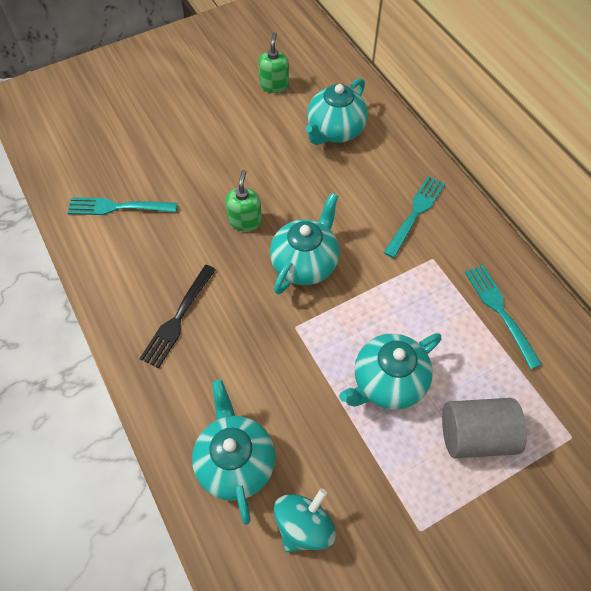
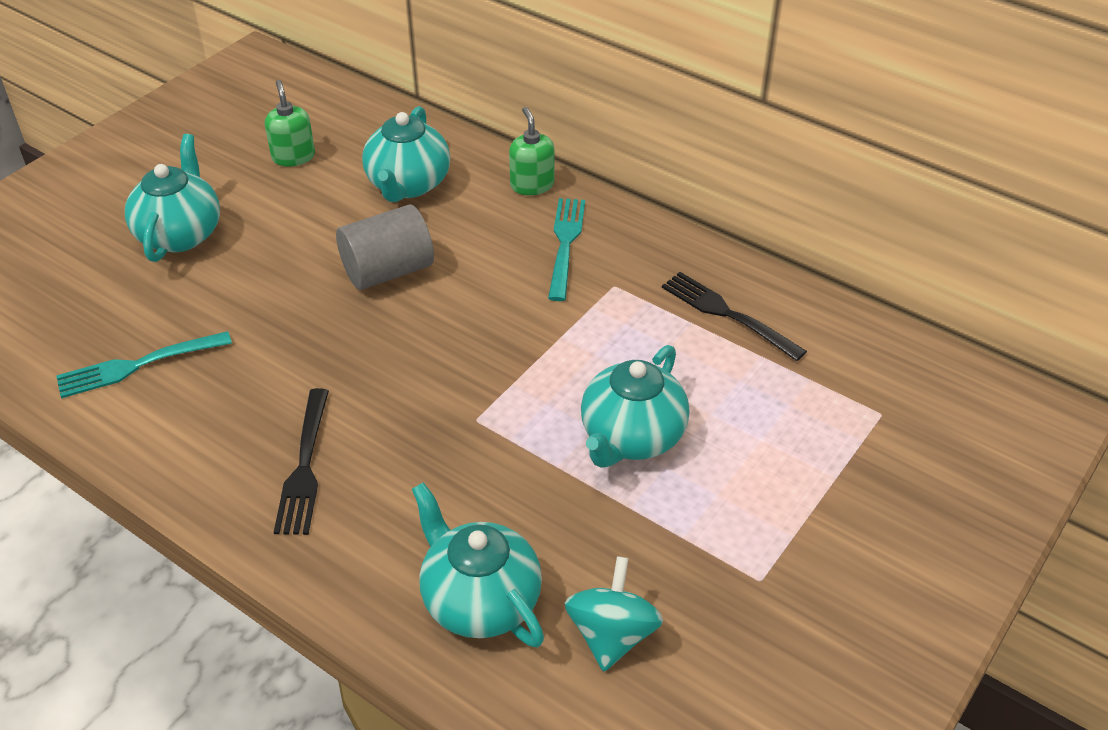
camera: 25 degrees left, 15 degrees down
green soap dispenser [226,170,262,231] -> green soap dispenser moved to [509,107,555,195]
turquoise teapot [270,193,340,294] -> turquoise teapot moved to [125,134,220,262]
grey cylinder [442,398,527,459] -> grey cylinder moved to [336,204,434,290]
turquoise fork [465,265,542,369] -> black fork [662,272,807,361]

